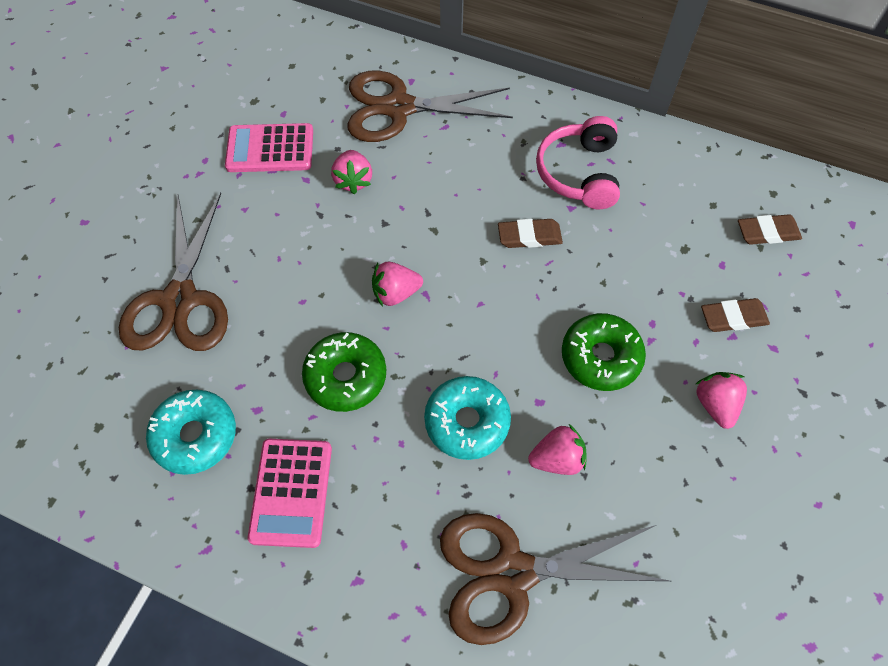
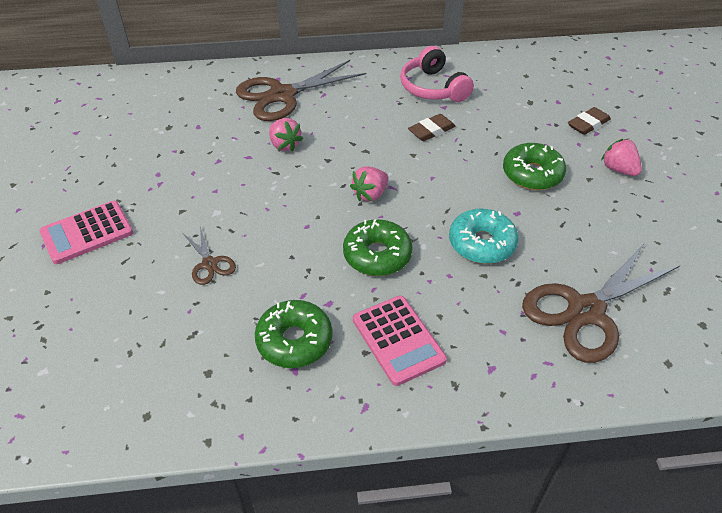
camera: 30 degrees left, 15 degrees down
brown scissors [119,192,228,351] -> brown scissors [183,227,236,285], size x0.47
turquoise donut [146,390,236,475] -> green donut [255,300,333,368]
pink calculator [225,123,313,172] -> pink calculator moved to [40,201,133,264]
pink strawberry [528,424,587,475] -> none
brown eraser [738,214,802,245] -> none

